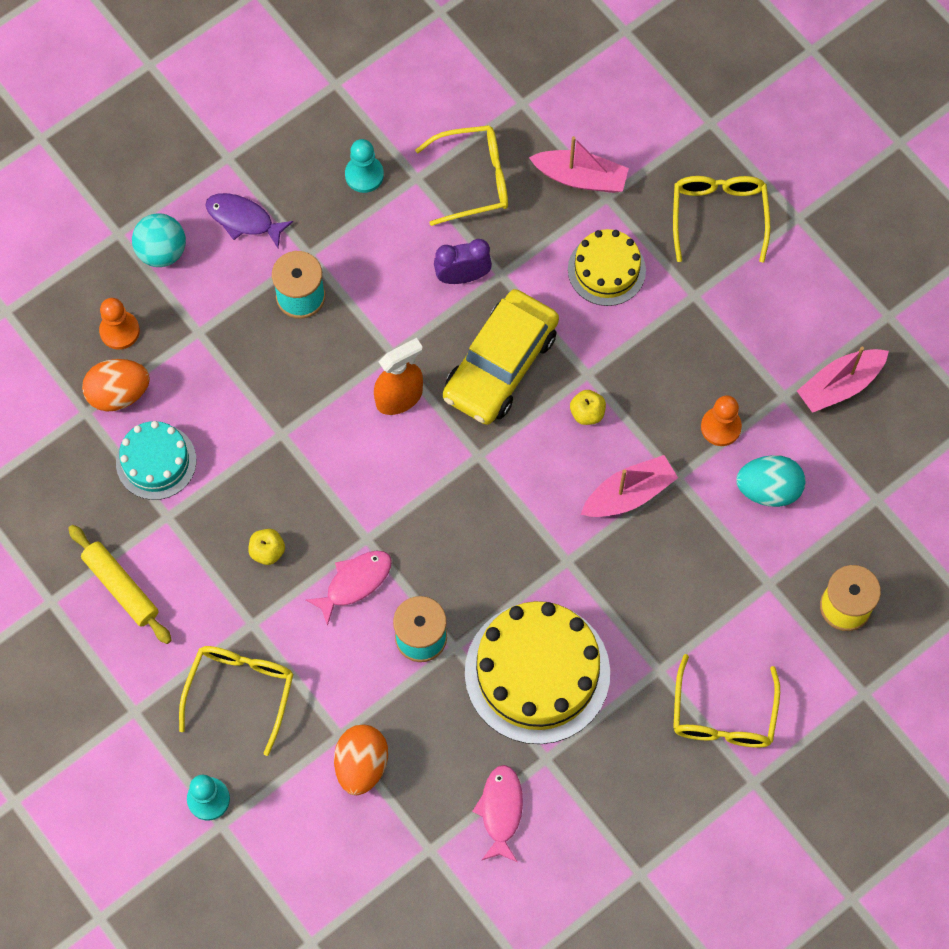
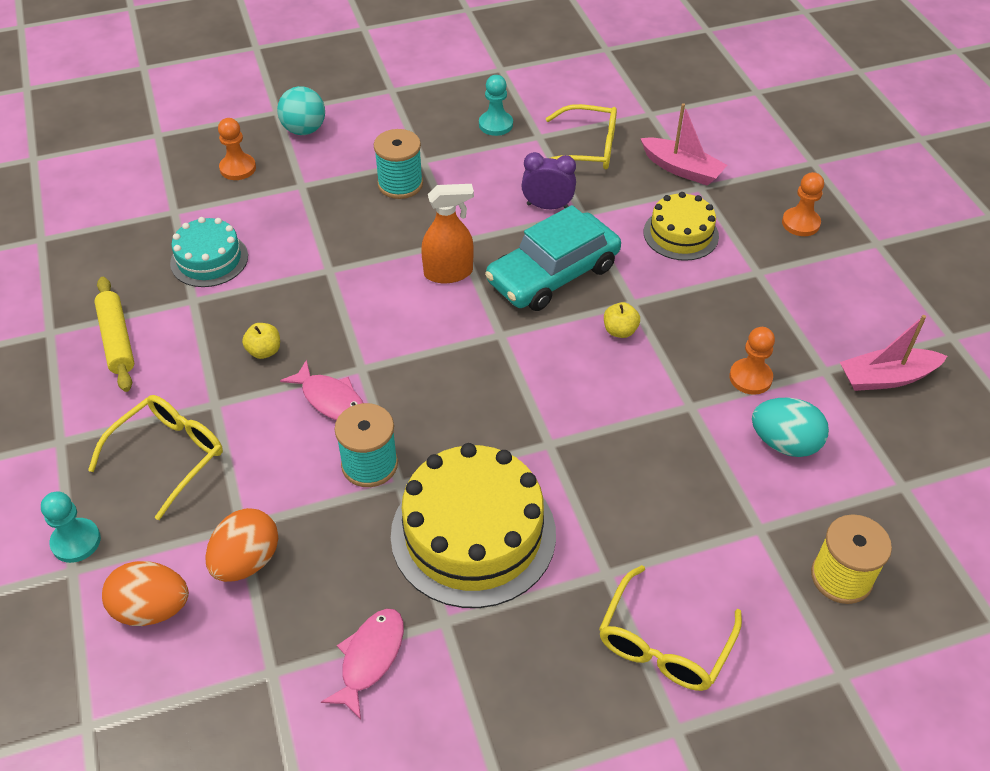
camera: 20 degrees right, 20 degrees down
orange egg [82,359,150,411] -> orange egg moved to [102,561,189,626]
purple fish [205,193,293,248] -> none
pink fish [305,551,392,626] -> pink fish turned 60 degrees clockwise [280,360,363,421]
yellow car [443,289,559,425] -> turquoise car [485,205,621,311]
pink boat [581,455,678,517] -> none
yellow glasses [673,176,770,262] -> orange pawn [782,172,824,236]

